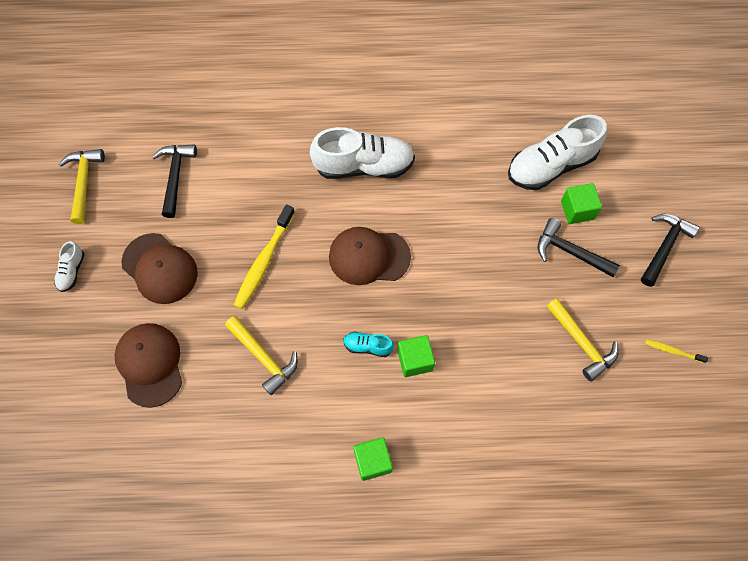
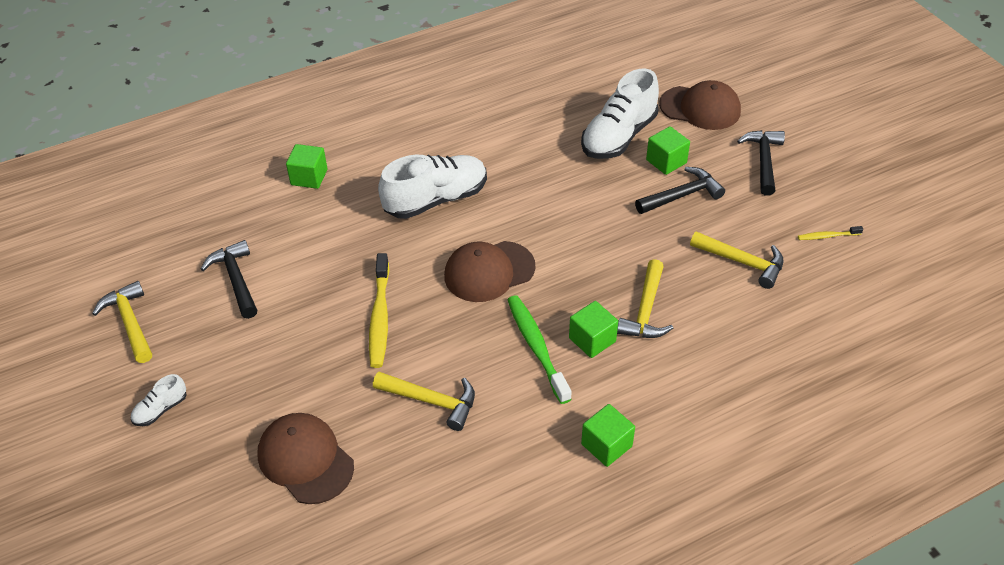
camera: 25 degrees left, 20 degrees down
white shoe [54,241,84,292] -> white shoe turned 60 degrees clockwise [130,374,187,426]
brown cap [121,233,198,304] -> brown cap moved to [659,80,741,130]
turquoise shoe [343,332,394,357] -> green toothbrush [508,295,572,404]
black hammer [538,218,620,277] -> black hammer turned 150 degrees clockwise [635,167,725,214]
none -> green cube [286,144,328,189]
none -> yellow hammer [617,259,673,338]

